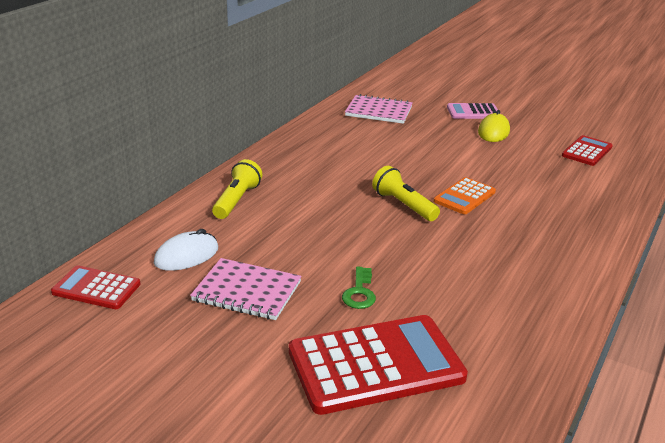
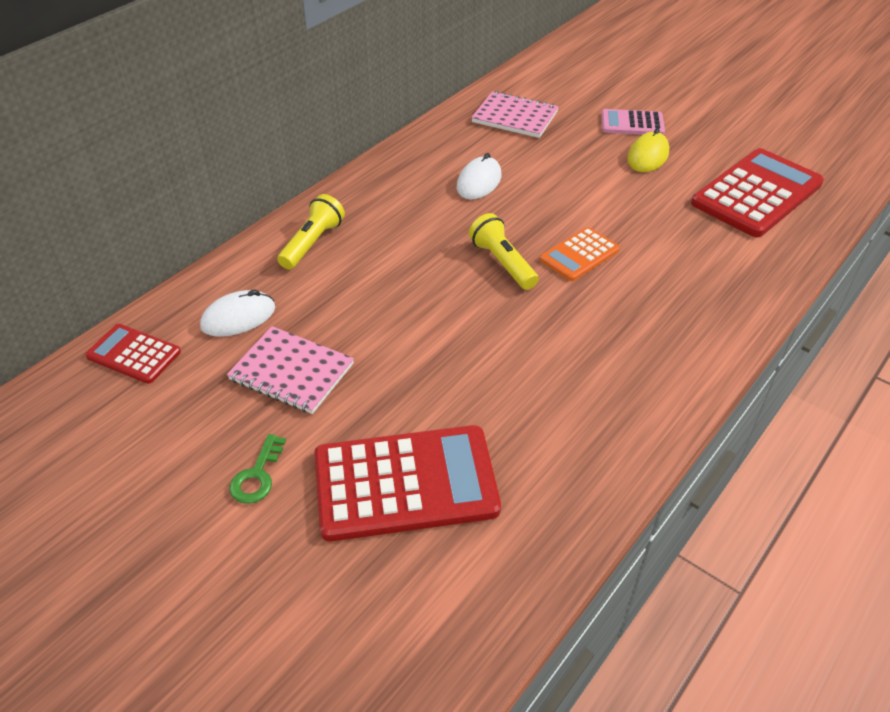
camera: 10 degrees right, 15 degrees up
green key [342,267,376,309] -> green key moved to [229,434,286,504]
red calculator [562,135,613,166] -> red calculator [691,148,824,237], size x1.87
none -> white mouse [457,153,501,199]

